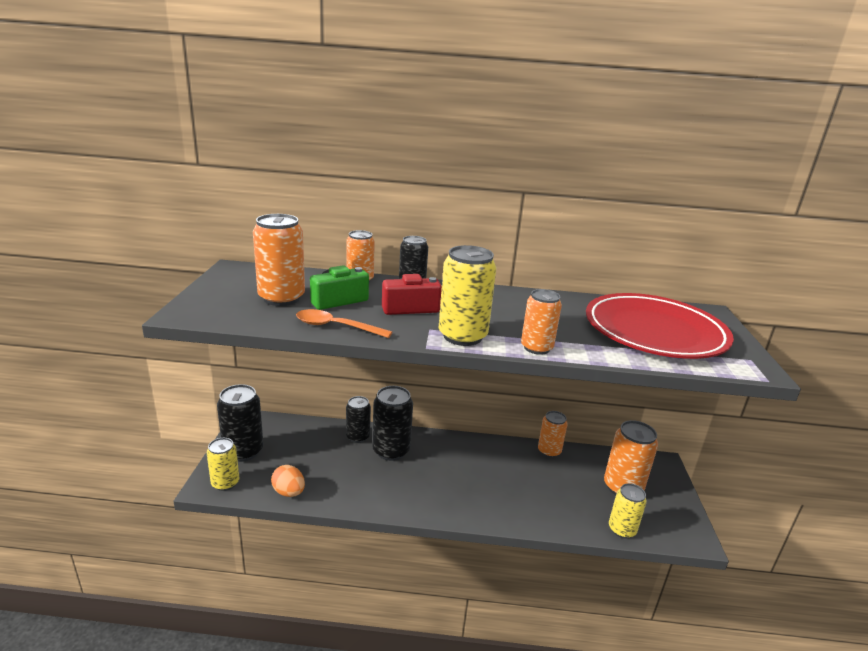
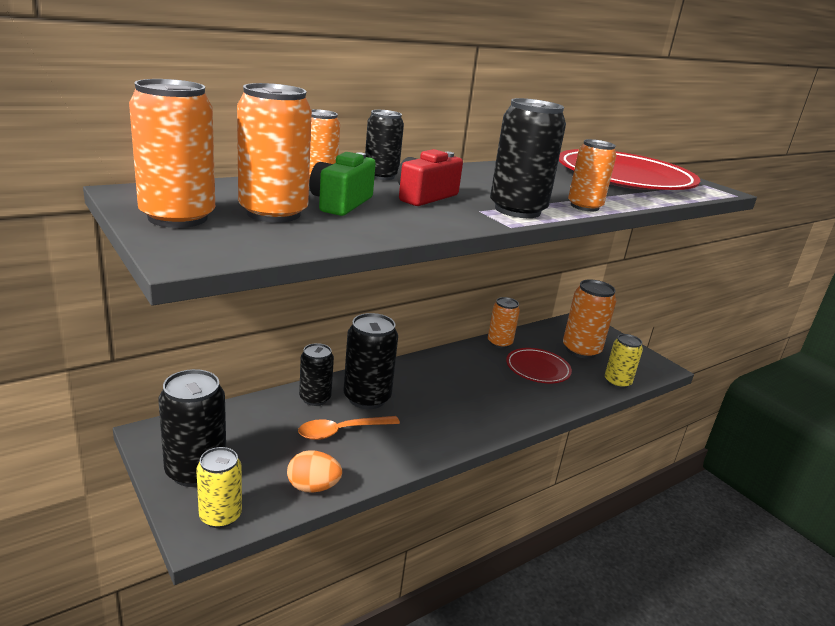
camera: 40 degrees left, 0 degrees up
orange spoon [296,309,392,338] -> orange spoon moved to [298,416,400,440]
yellow can [439,245,496,346] -> black can [490,98,566,218]
none -> orange can [129,79,215,228]
none -> red plate [506,348,572,383]

